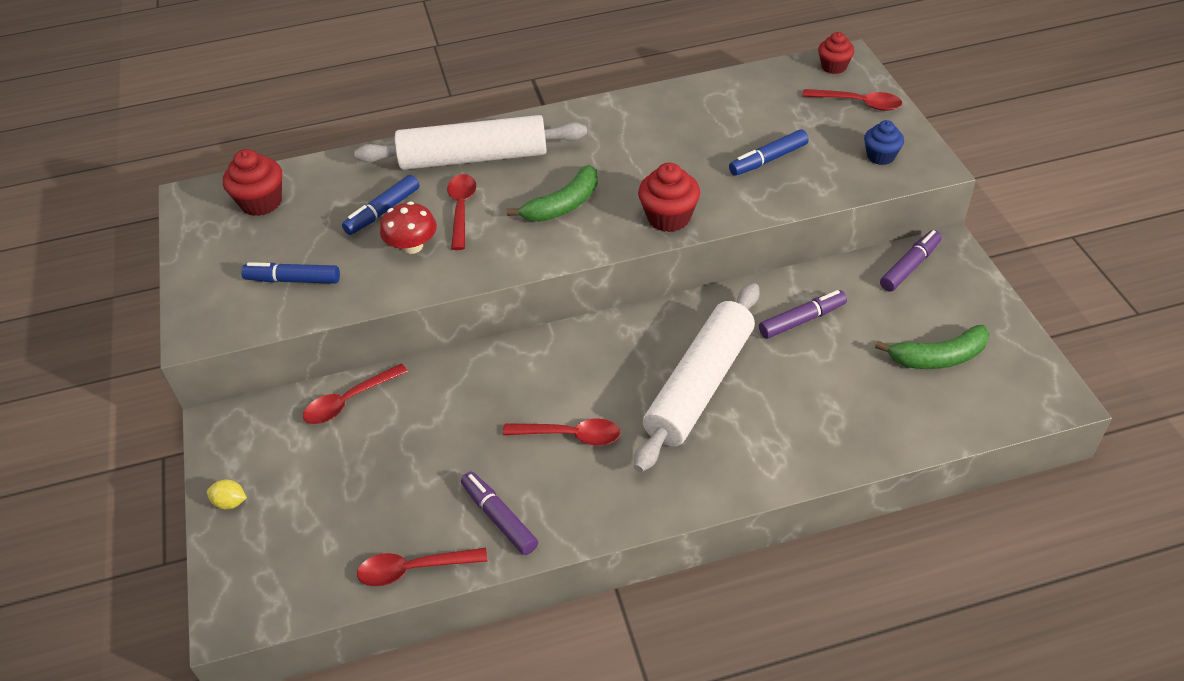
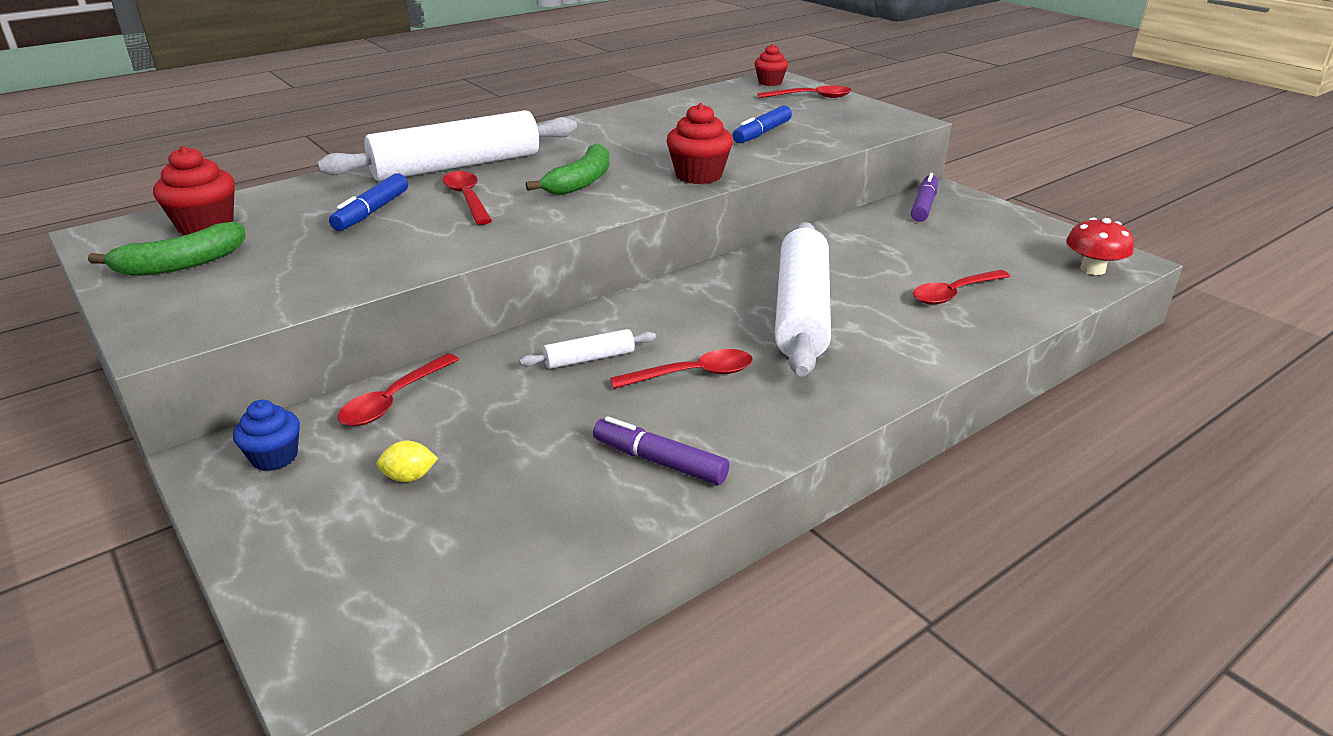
camera: 25 degrees left, 15 degrees down
yellow lemon [207,479,247,509] -> yellow lemon moved to [376,441,438,482]
blue marker [241,262,340,284] -> none
red spoon [357,548,488,586] -> red spoon moved to [913,270,1010,305]
red mushroom [380,202,437,254] -> red mushroom moved to [1066,218,1134,275]
purple marker [759,290,847,339] -> none
blue cupcake [864,120,904,165] -> blue cupcake moved to [233,400,300,471]
green banana [875,325,990,369] -> green banana moved to [88,222,246,276]
none -> white rolling pin [520,329,656,369]

